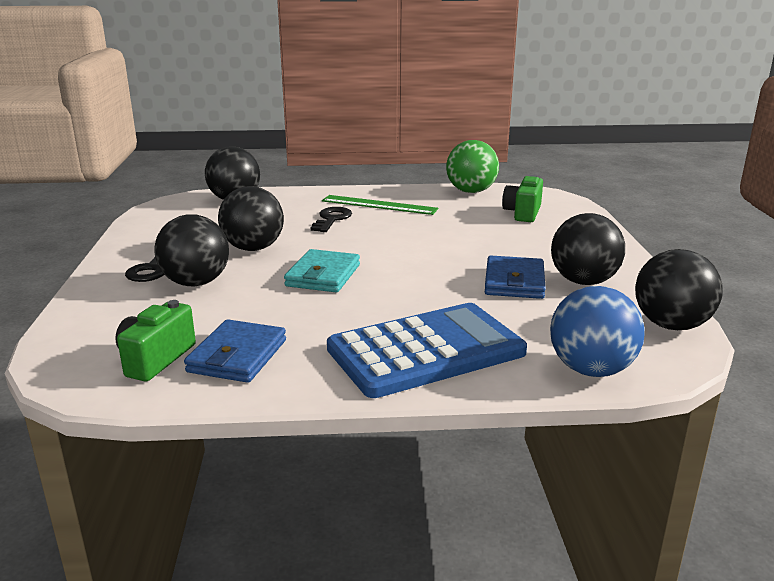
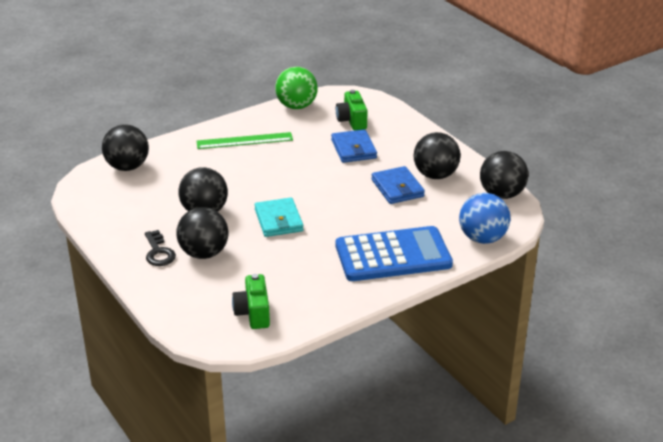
camera: 30 degrees left, 10 degrees up
blue wallet [184,319,286,383] -> blue wallet moved to [331,129,377,163]
black key [311,207,352,232] -> none
blue calculator [327,303,527,398] -> blue calculator turned 45 degrees clockwise [336,226,453,281]

